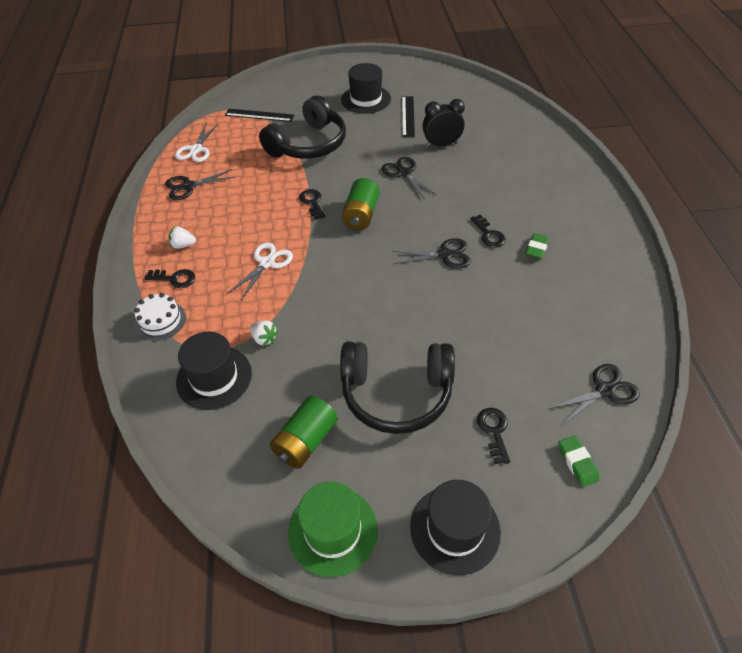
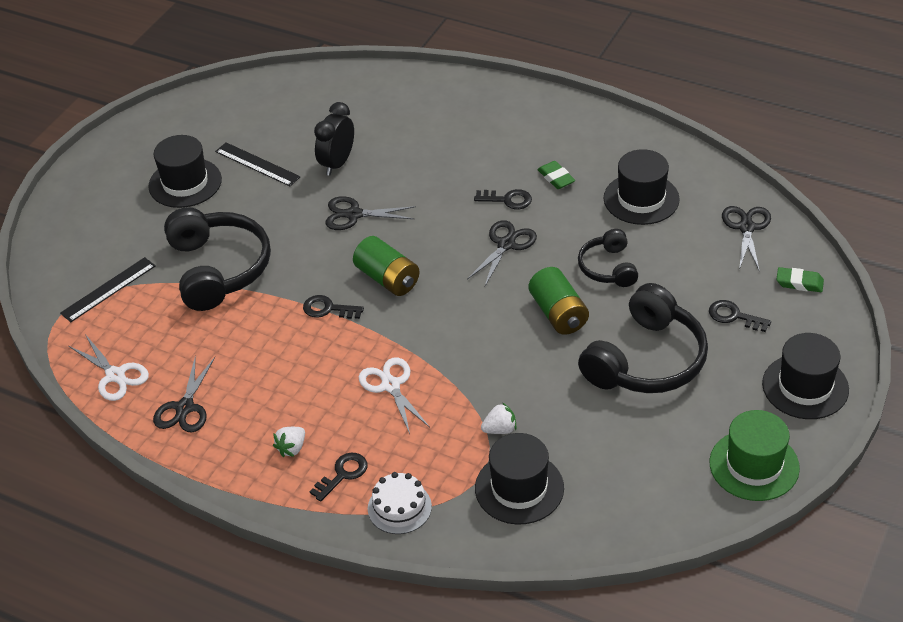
camera: 55 degrees left, 5 degrees down
green battery [270,396,338,469] -> green battery moved to [529,267,589,335]
none -> black headphones [578,229,638,287]
none -> black hat [604,149,680,225]

